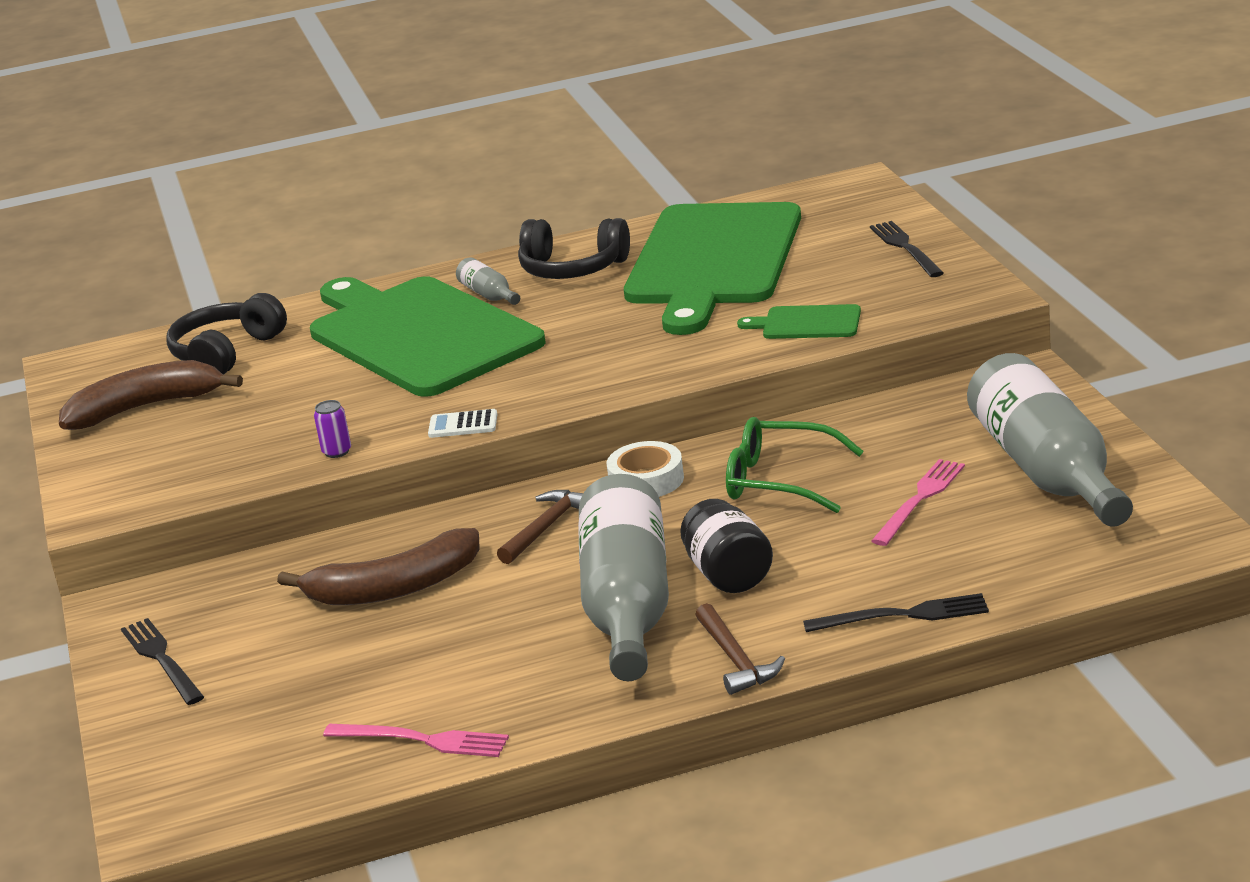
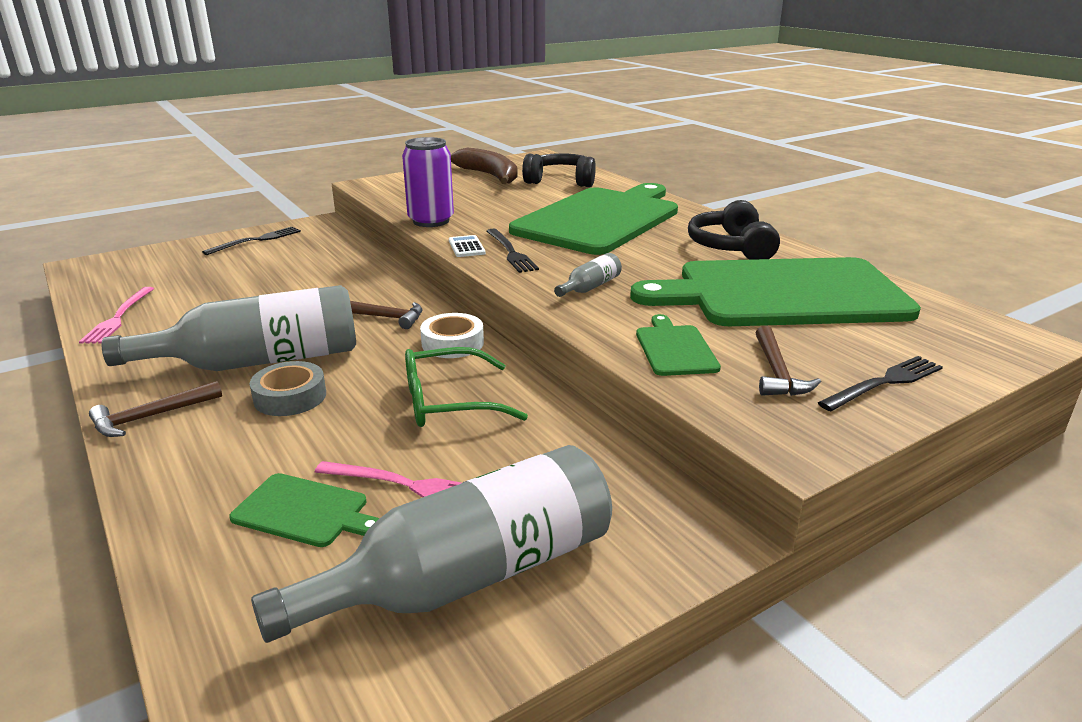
camera: 70 degrees right, 0 degrees up
brown banana [277,528,480,605] -> none
purple can [314,400,351,458] -> purple can [402,137,454,227], size x2.28
grey bottle [456,258,520,305] -> grey bottle moved to [554,253,622,297]
black jar [680,499,773,593] -> grey tape [250,361,326,416]
green glasses [726,417,864,513] -> green glasses turned 105 degrees counterclockwise [405,347,528,427]
black fork [803,593,989,632] -> black fork moved to [486,229,539,273]
none -> green cutting board [229,473,380,547]
none -> brown hammer [756,326,821,396]

